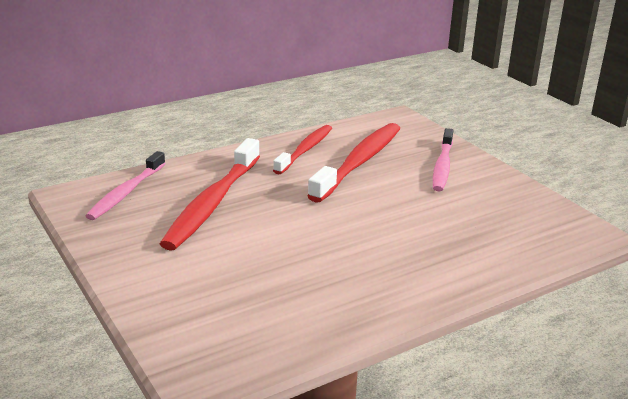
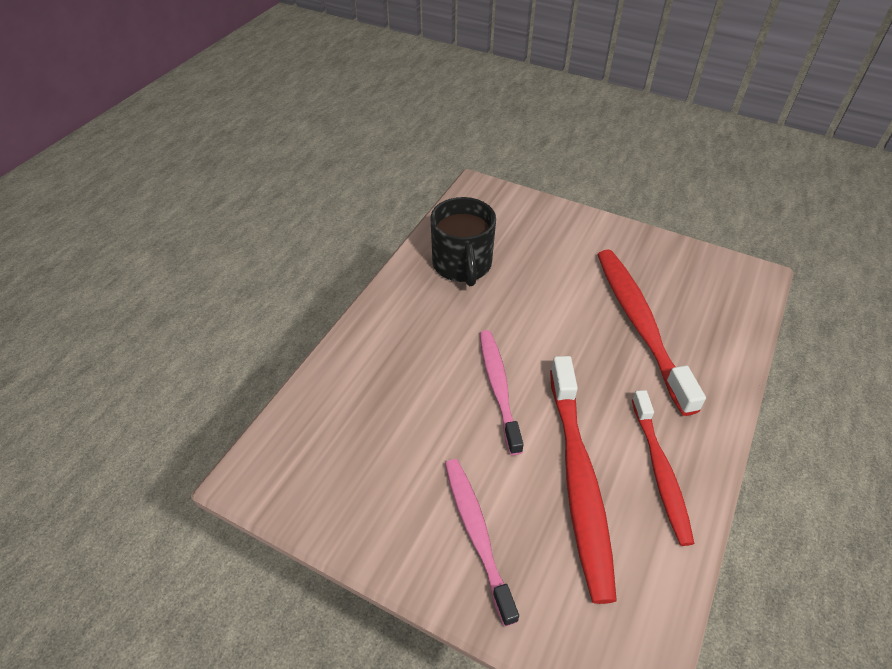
camera: 150 degrees right, 20 degrees up
pink toothbrush [86,151,166,220] -> pink toothbrush moved to [480,330,524,455]
none -> black mug [430,197,496,286]

